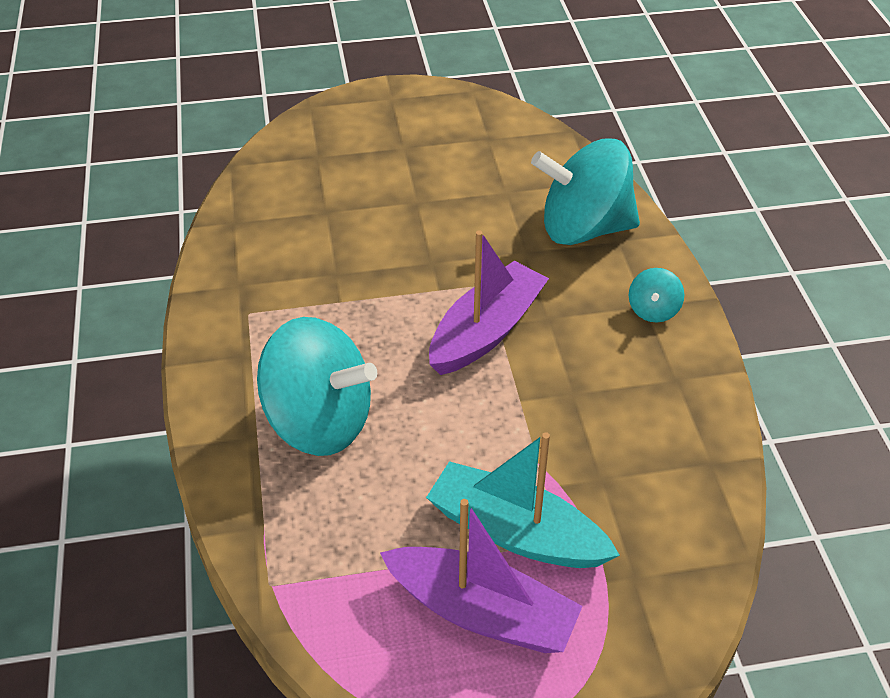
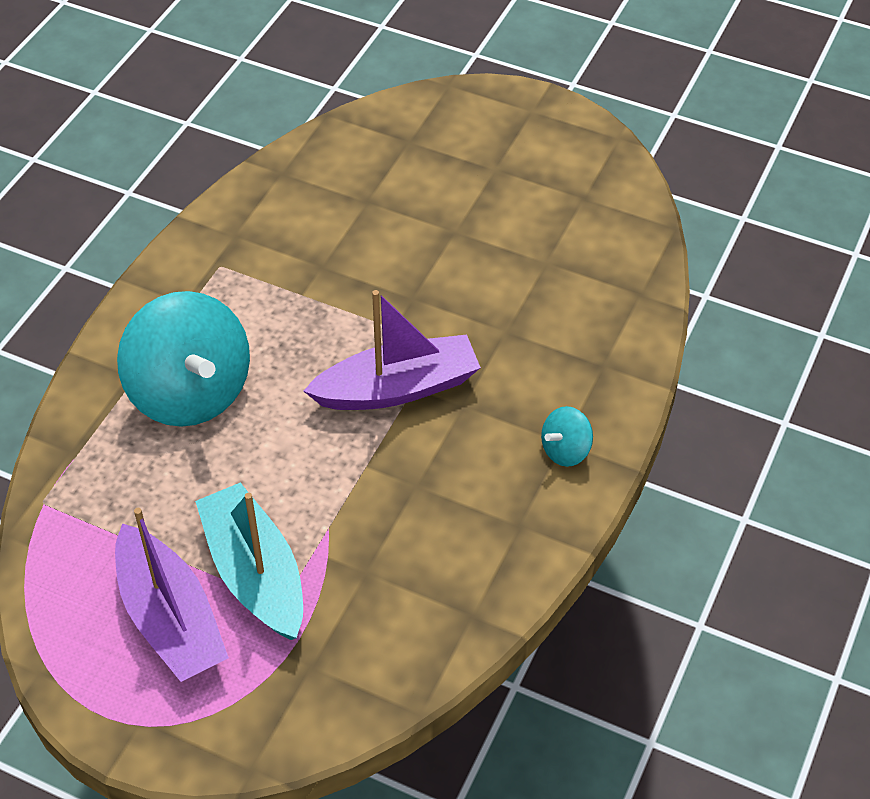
camera: 35 degrees right, 5 degrees up
turquoise spinning top [531,138,640,245] -> none

